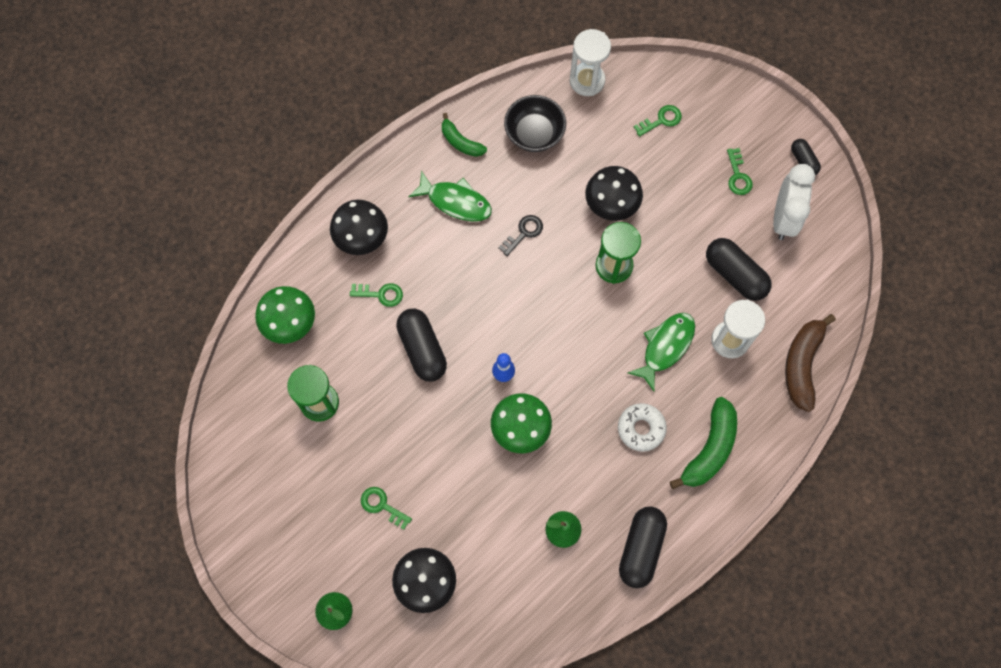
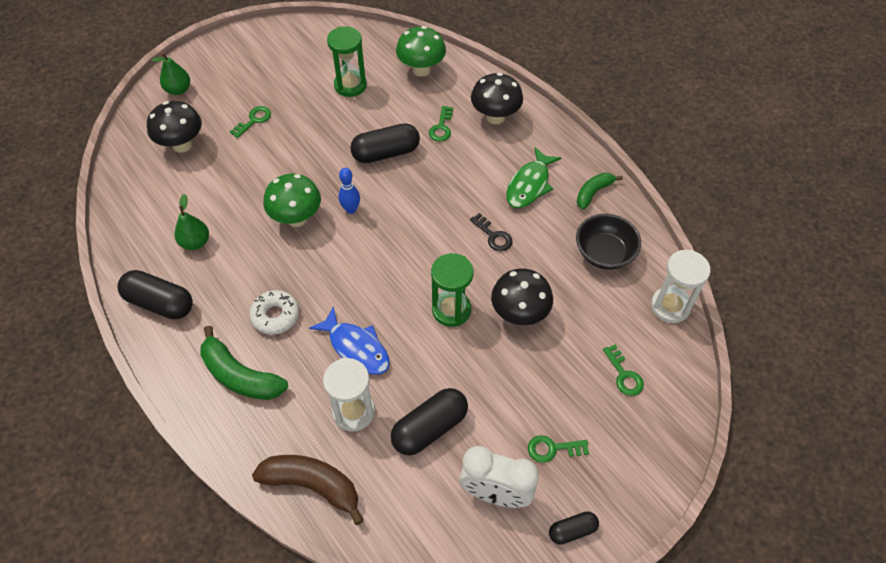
camera: 95 degrees right, 15 degrees down
green fish [628,313,695,391] -> blue fish [309,306,390,375]

